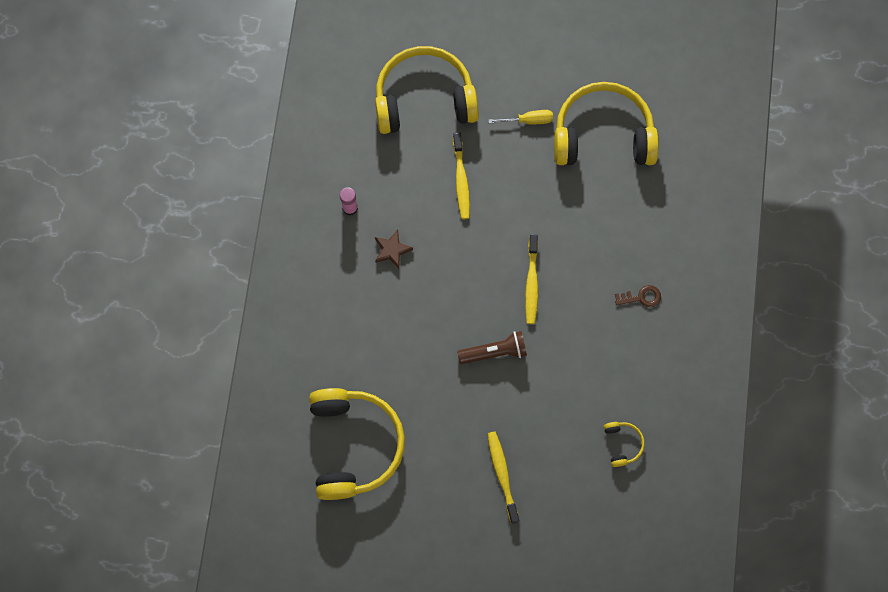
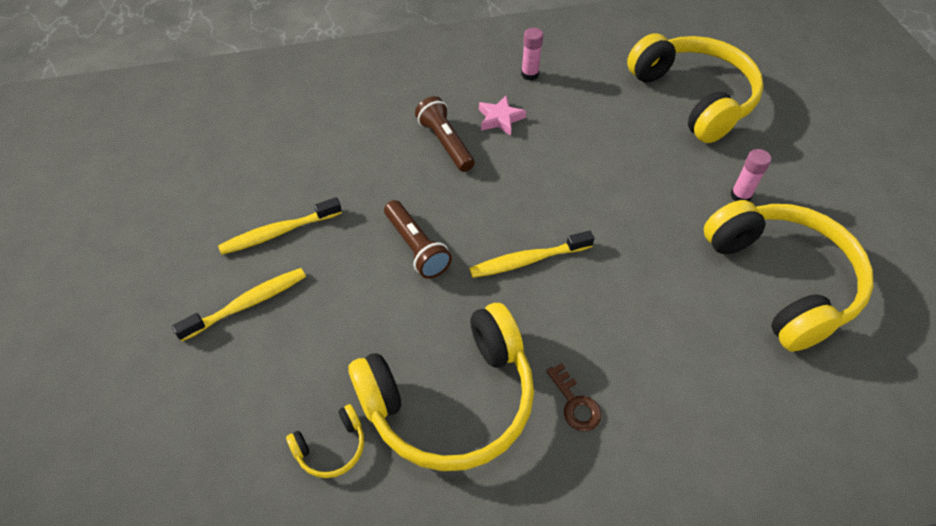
camera: 70 degrees right, 20 degrees down
yellow headphones [309,388,405,500] -> yellow headphones moved to [348,303,534,471]
brown star [375,230,413,269] -> pink star [479,96,526,136]
yellow toothbrush [453,132,470,219] -> yellow toothbrush moved to [218,197,342,255]
yellow screwdriver [488,110,553,124] -> pink glue stick [730,149,771,202]
none -> brown flashlight [415,96,475,172]

